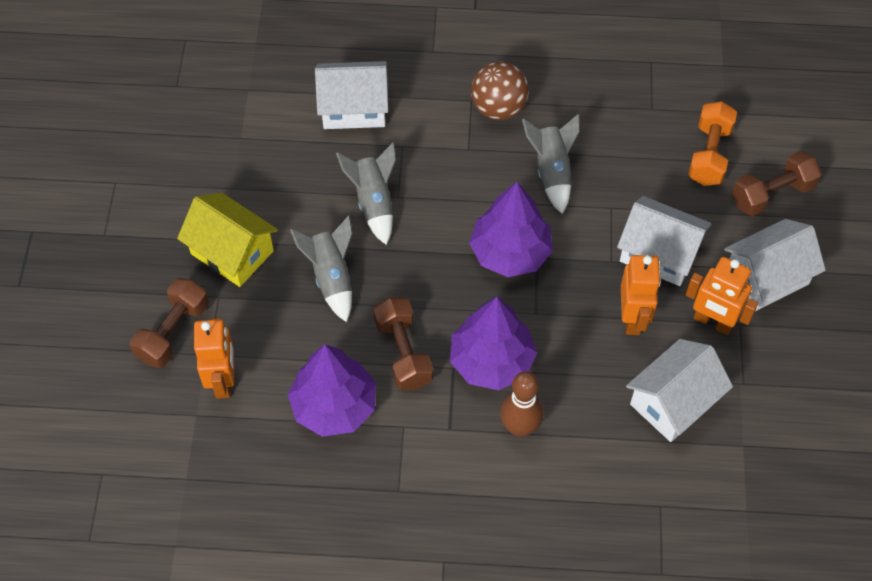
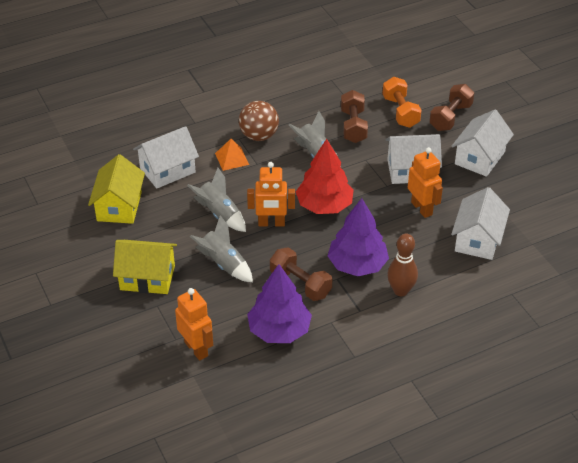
camera: 30 degrees left, 15 degrees down
brown dumbbell [130,278,209,368] -> brown dumbbell moved to [341,90,368,143]
purple tree [469,182,553,277] -> red tree [296,139,354,214]
orange robot [686,257,758,335] -> orange robot moved to [247,162,295,226]
none -> yellow house [88,154,145,224]
none -> orange pyramid [215,139,249,171]

